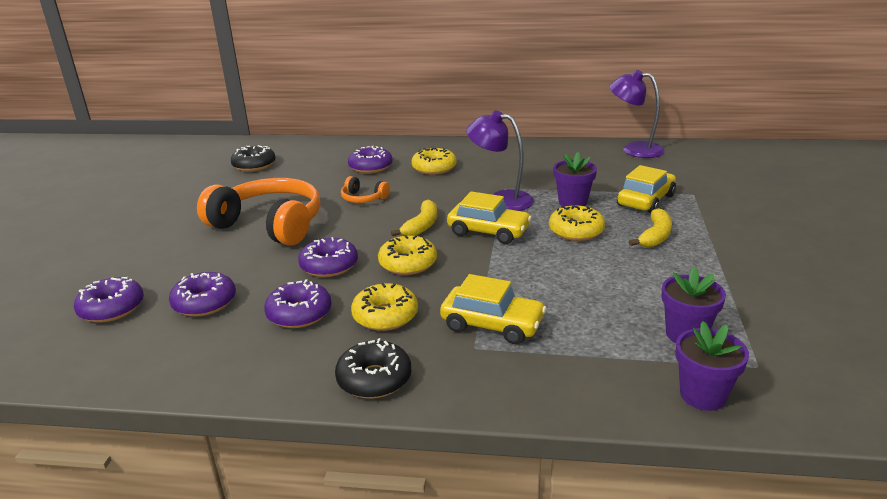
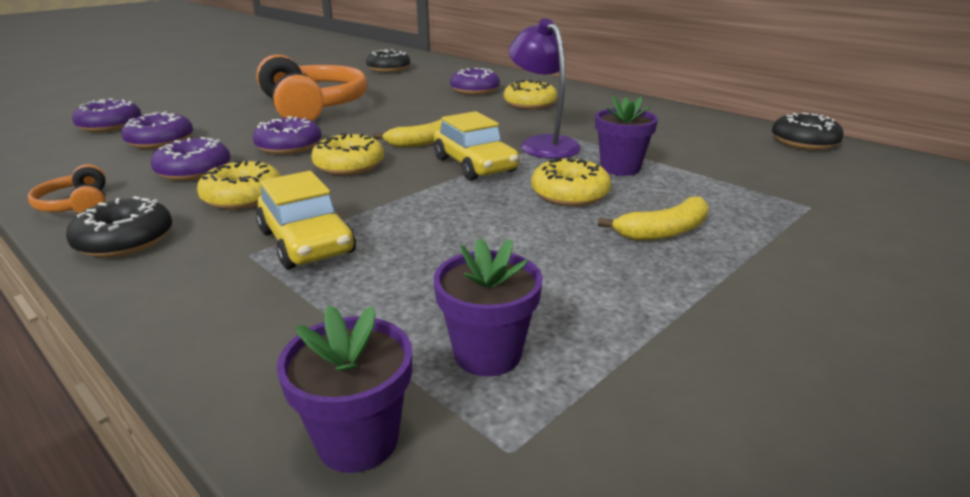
camera: 35 degrees right, 0 degrees up
orange headphones [341,176,390,203] -> orange headphones moved to [28,164,106,213]
purple lamp [610,70,665,158] -> black donut [772,112,844,150]
yellow car [617,165,676,213] -> none

